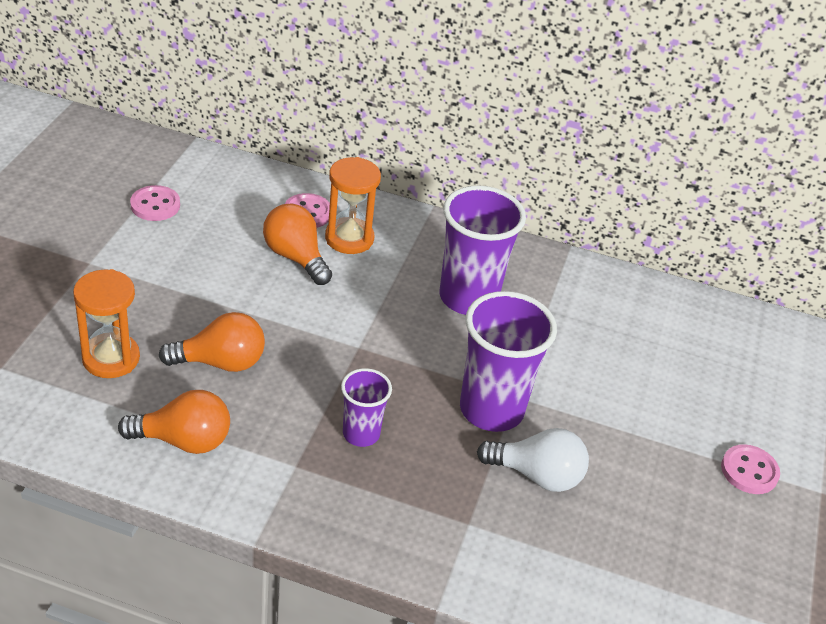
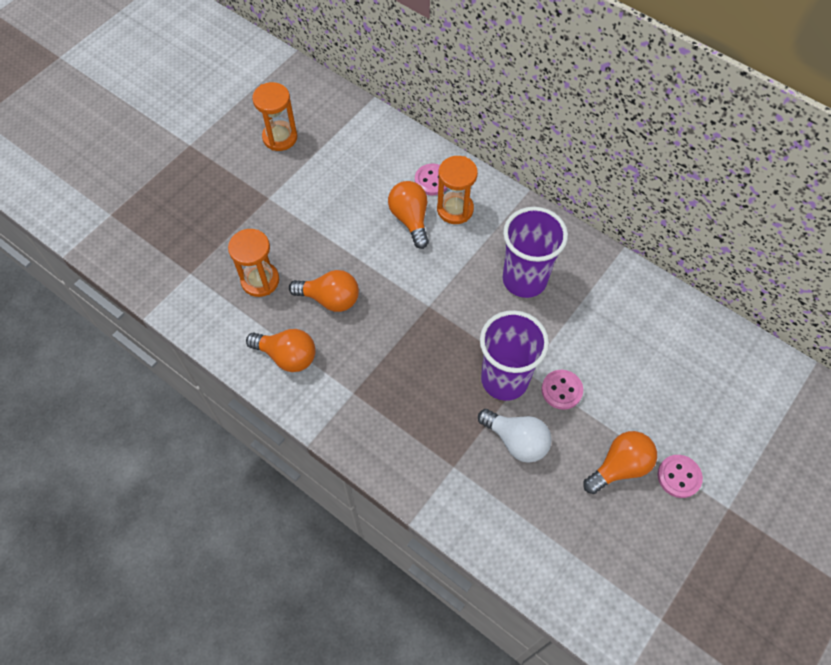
camera: 25 degrees right, 20 degrees up
pink button [130,185,180,221] -> pink button moved to [541,370,583,410]
purple cup [341,368,392,447] -> none
none -> orange hourglass [252,82,297,151]
none -> orange light bulb [583,431,657,494]

